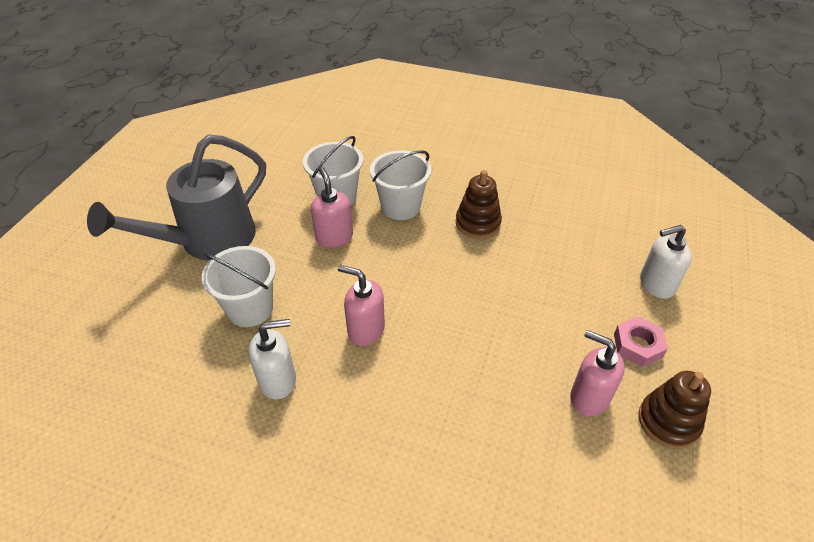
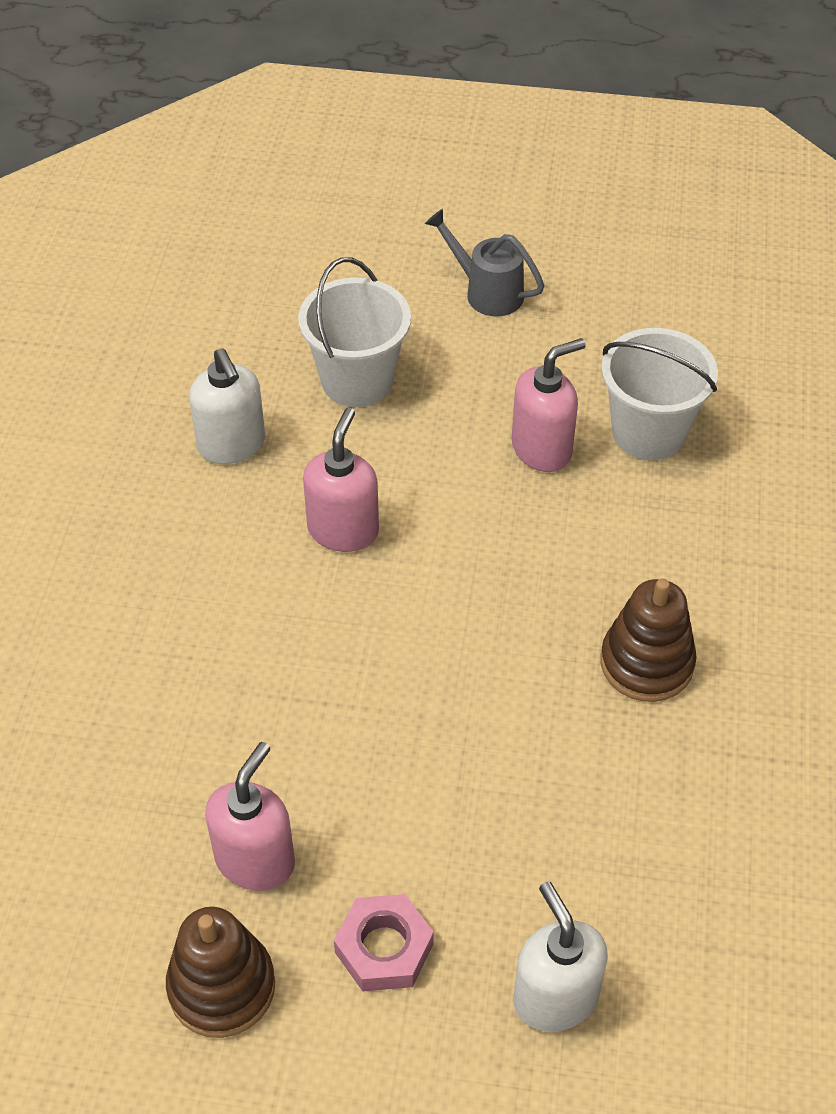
camera: 80 degrees right, 5 degrees up
grey watering can [87,135,266,261] -> grey watering can [425,209,544,316], size x0.46
white bucket [370,150,431,220] -> none

